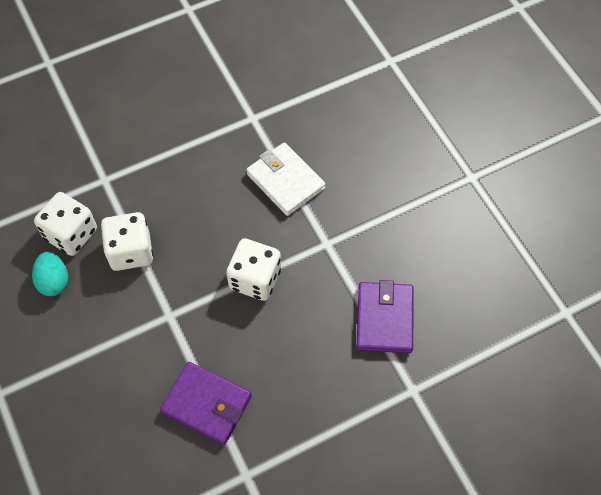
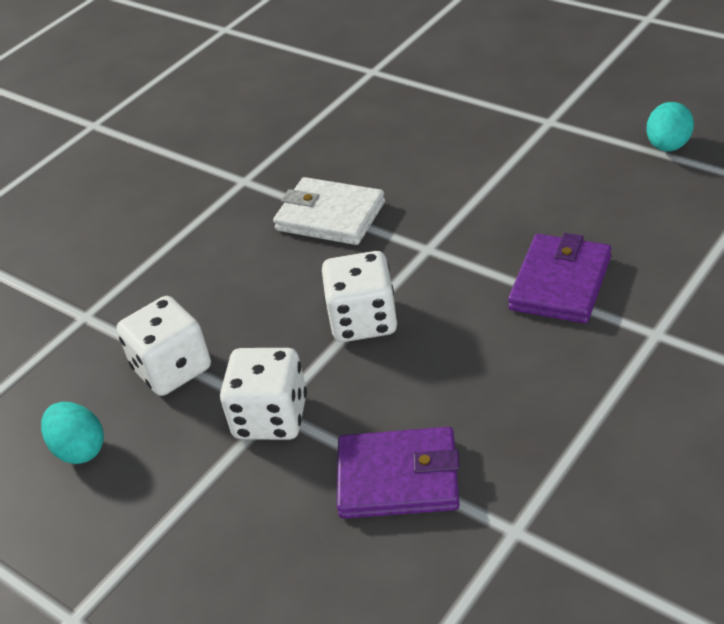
camera: 20 degrees left, 20 degrees down
white dice [34,192,97,256] -> white dice moved to [220,348,307,440]
purple wallet [357,280,413,353] -> purple wallet turned 45 degrees clockwise [508,233,611,323]
none -> turquoise egg [647,102,694,152]

